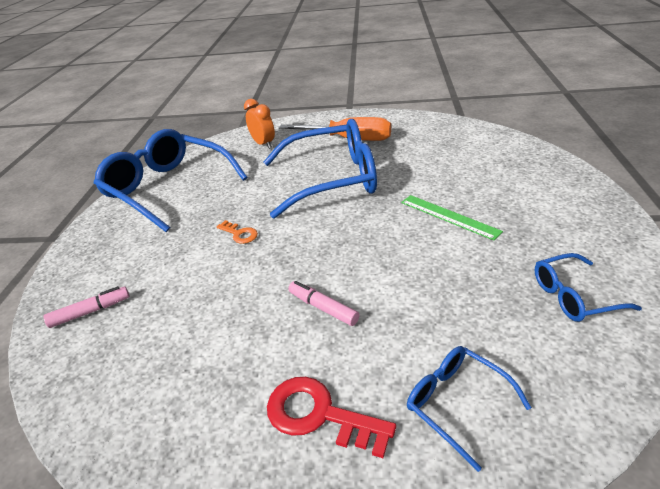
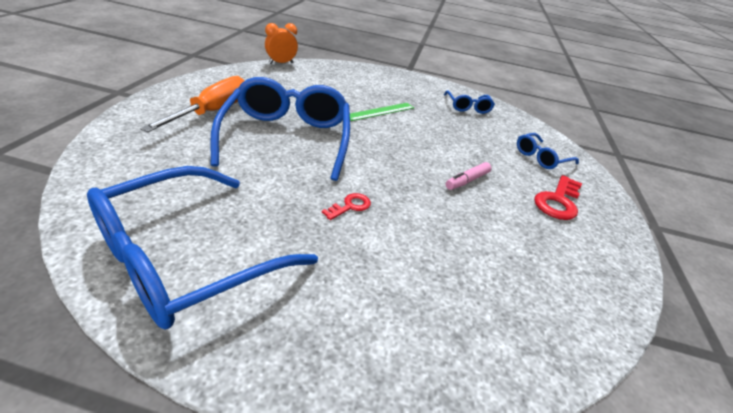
camera: 90 degrees left, 0 degrees up
pink marker [44,286,129,328] -> none
orange key [217,220,258,244] -> red key [322,193,371,220]
orange clock [244,99,275,149] -> orange clock moved to [265,23,298,64]

